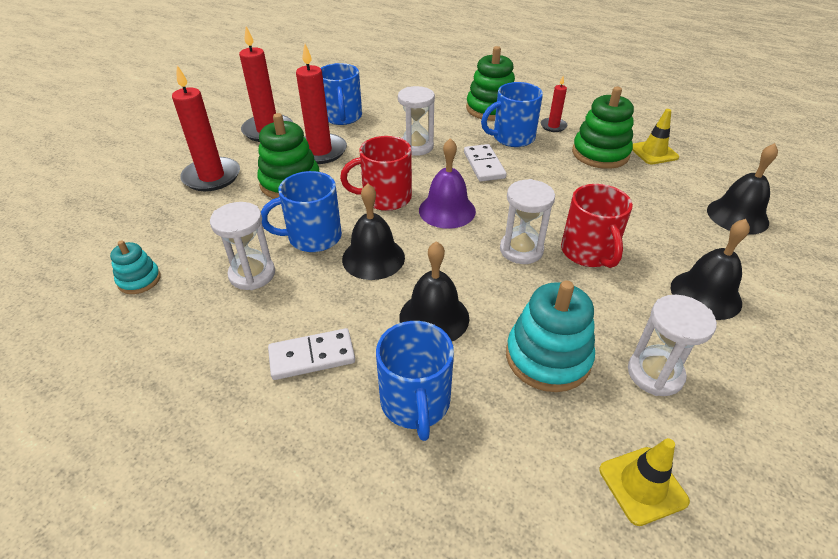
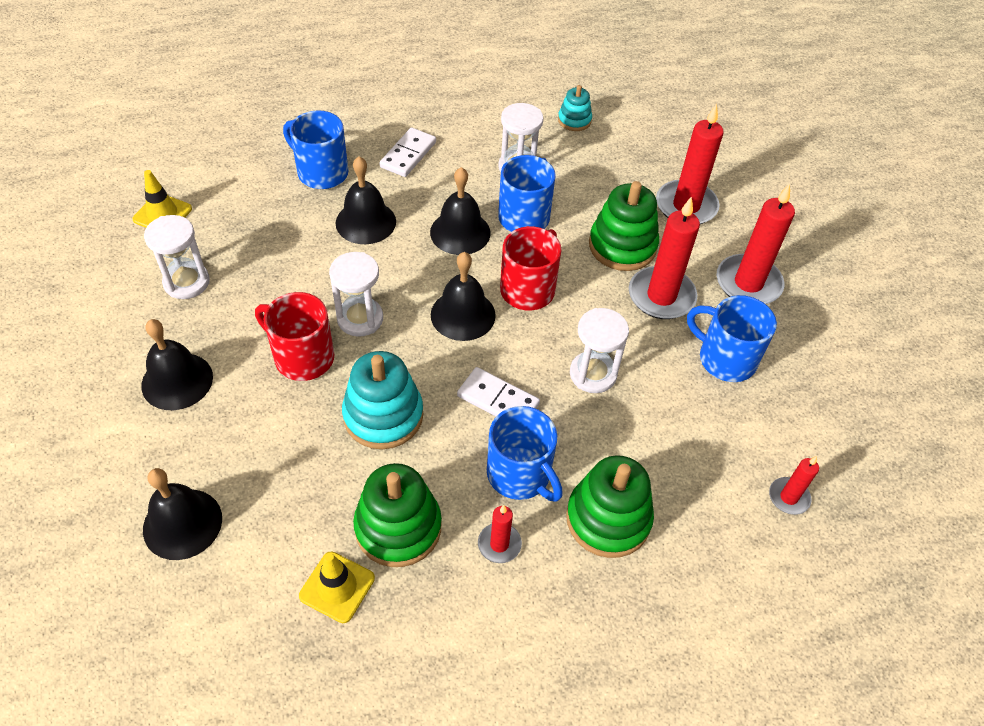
camera: 130 degrees right, 10 degrees up
purple bell [419,138,476,229] -> black bell [431,252,496,341]
blue mug [481,82,543,147] -> blue mug turned 120 degrees clockwise [487,406,563,502]
turquoise stacking toy [506,280,595,392] -> turquoise stacking toy moved to [342,351,423,449]
none -> red candle [769,456,819,515]

